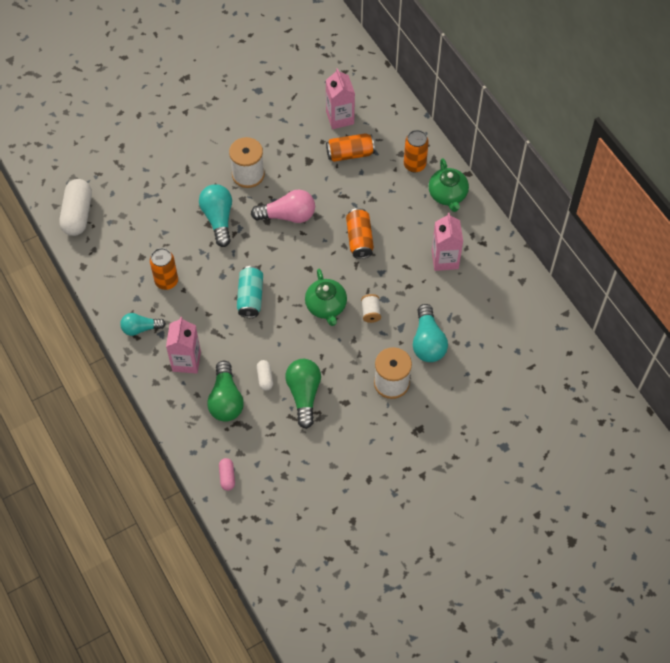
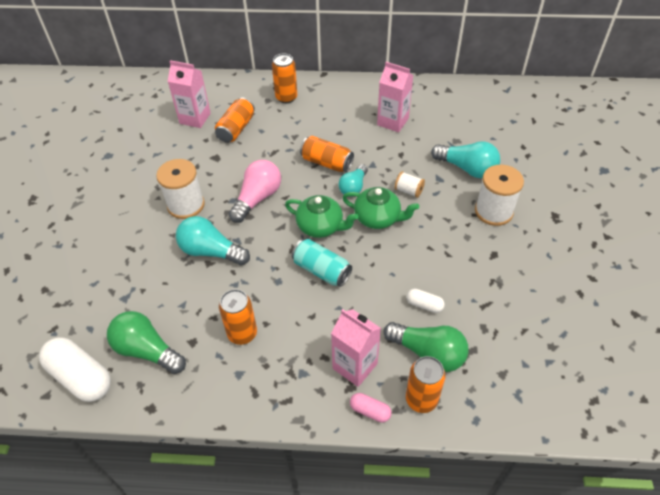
camera: 55 degrees left, 10 degrees down
turquoise light bulb [120,313,166,336] -> turquoise light bulb moved to [339,164,368,197]
pink capsule [219,458,235,491] -> pink capsule moved to [350,393,392,423]
green light bulb [285,359,321,429] -> green light bulb moved to [107,311,186,374]
green teapot [428,158,469,212] -> green teapot moved to [285,195,359,238]
none -> orange can [406,356,446,413]

